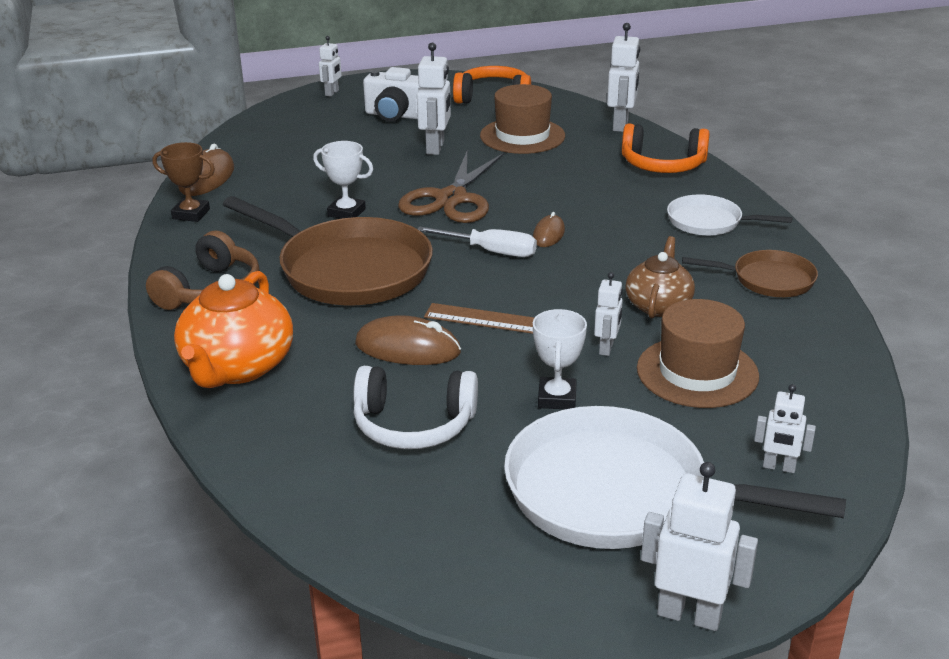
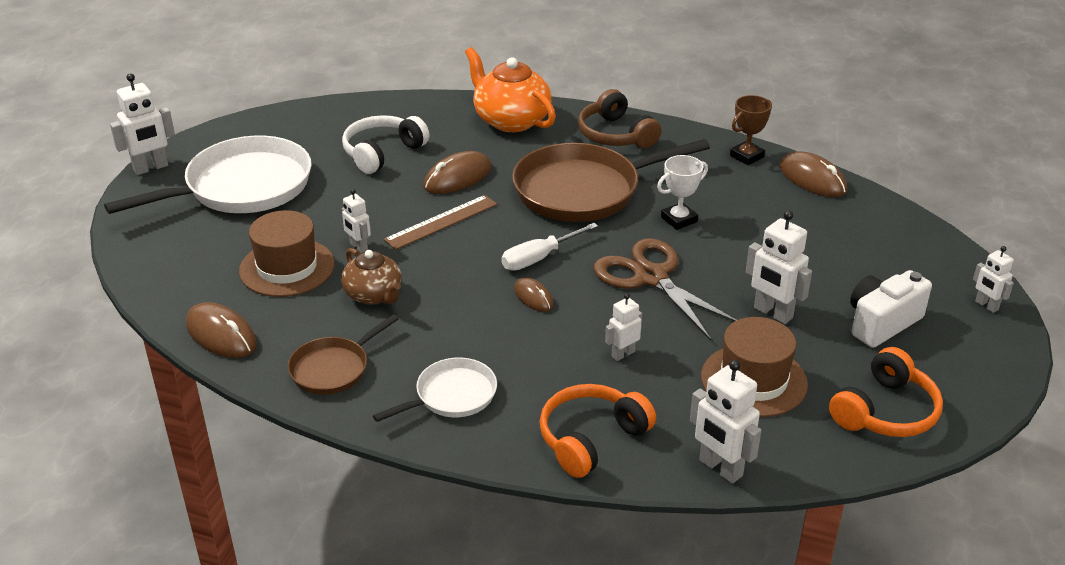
camera: 125 degrees right, 5 degrees up
white trophy [533,309,587,409] -> none
white robot [754,384,816,473] -> white robot moved to [605,293,642,361]
none -> brown mouse [186,302,257,358]

